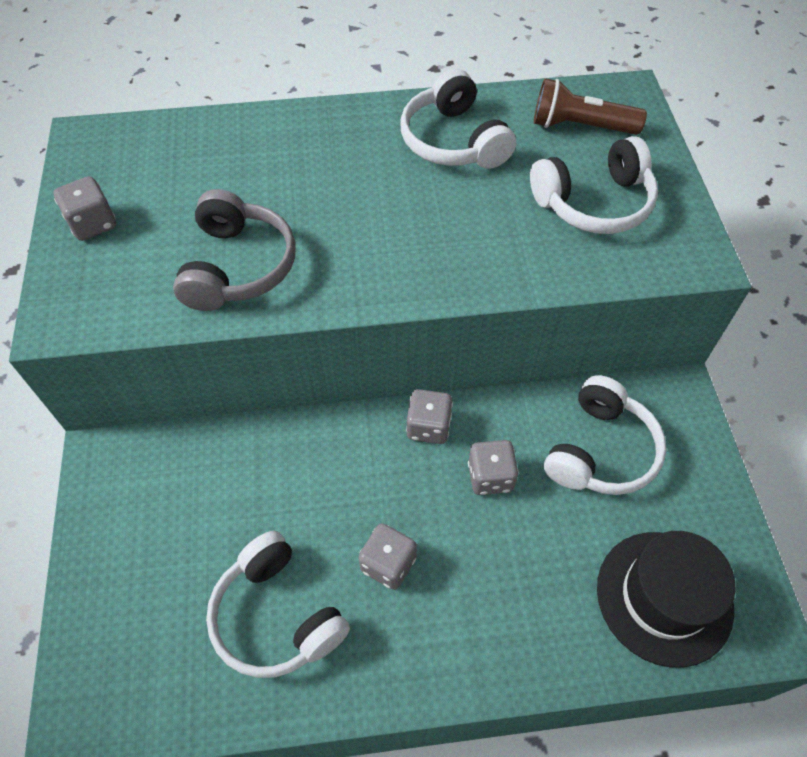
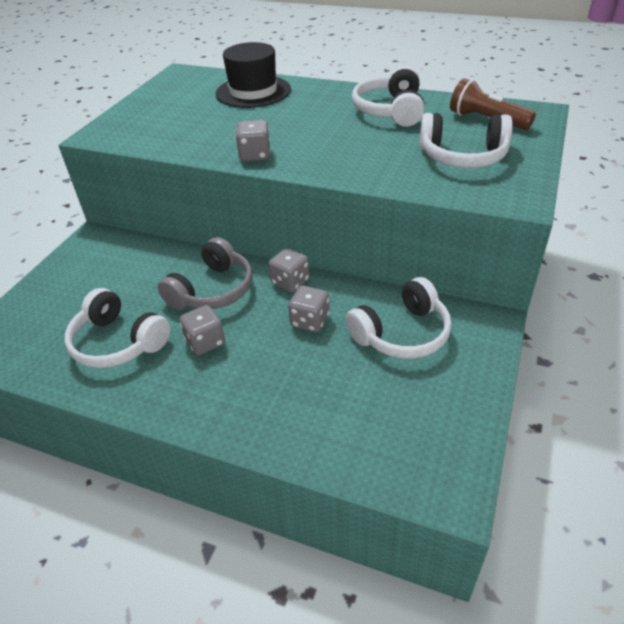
camera: 30 degrees right, 15 degrees down
grey dice [53,176,116,241] -> grey dice moved to [236,120,270,161]
grey headphones [173,189,296,311] -> grey headphones moved to [158,237,253,310]
white headphones [206,531,350,678] -> white headphones turned 45 degrees counterclockwise [64,288,171,368]
black hat [597,531,736,668] -> black hat moved to [216,42,291,108]

